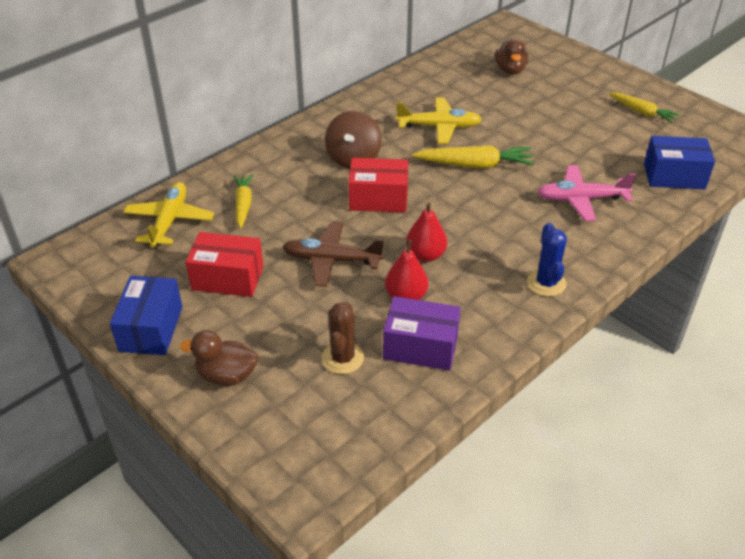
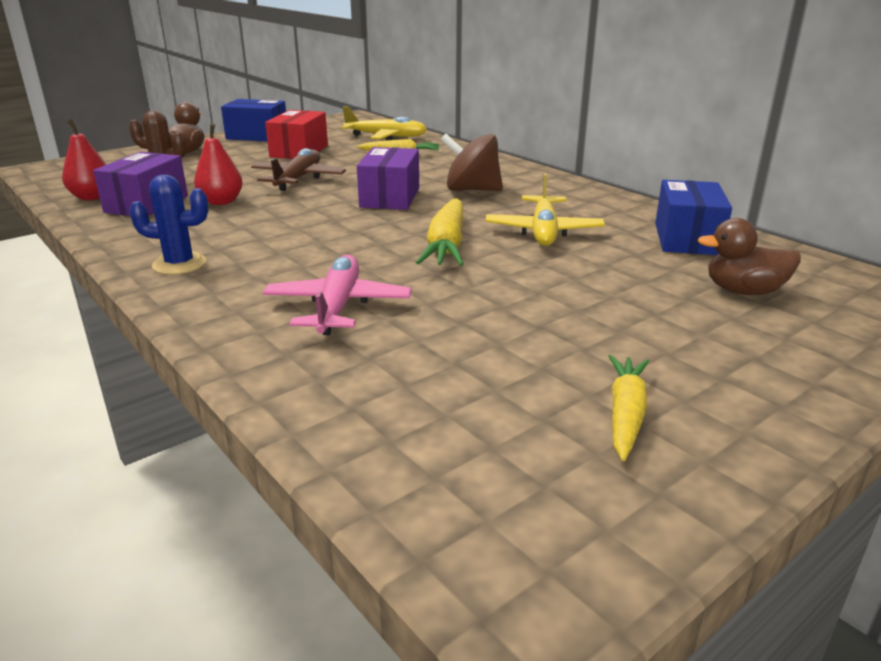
camera: 95 degrees right, 15 degrees down
red box [348,158,408,213] -> purple box [357,147,419,210]
red pear [406,202,447,262] -> red pear moved to [62,119,106,200]
yellow carrot [609,93,680,123] -> yellow carrot turned 150 degrees clockwise [609,355,649,461]
blue box [644,136,715,189] -> blue box moved to [655,180,732,255]

